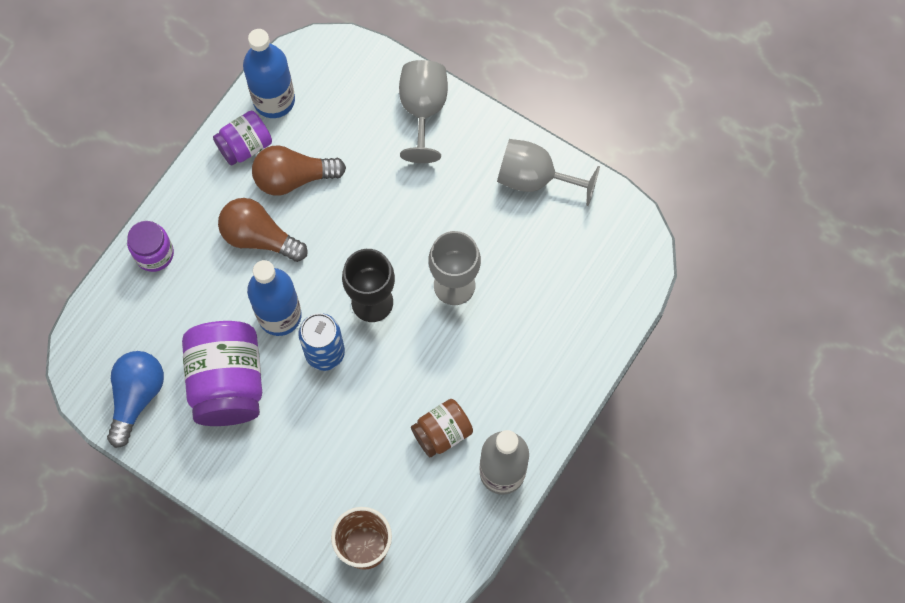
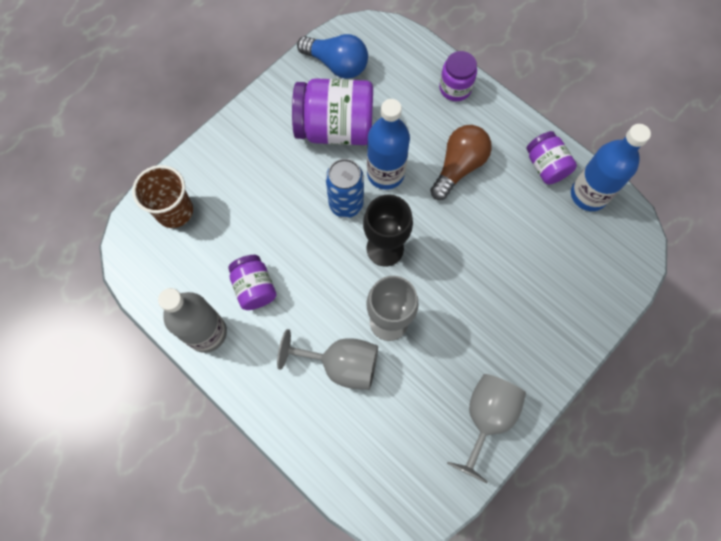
camera: 100 degrees right, 0 degrees up
brown light bulb [252,145,346,196] -> none
grey goblet [399,60,448,163] -> grey goblet moved to [277,329,378,390]
brown jar [411,399,473,457] -> purple jar [228,255,277,310]

